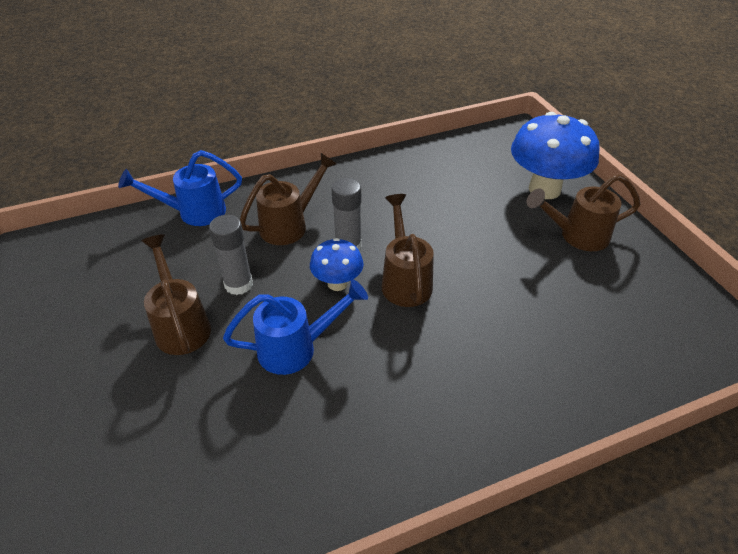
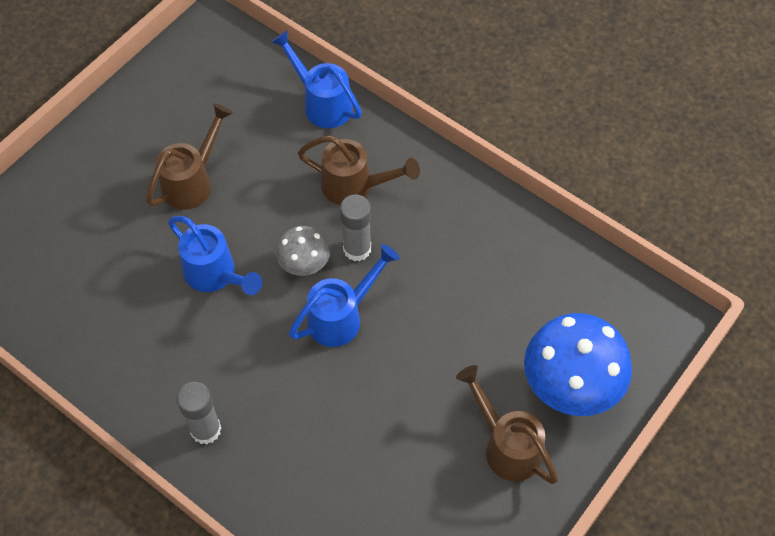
camera: 60 degrees right, 15 degrees up
grey glue stick [209,215,253,295] -> grey glue stick moved to [177,382,221,445]
blue mushroom [310,238,364,291] -> grey mushroom [276,226,330,276]
brown watering can [382,194,434,307] -> blue watering can [289,244,400,347]

